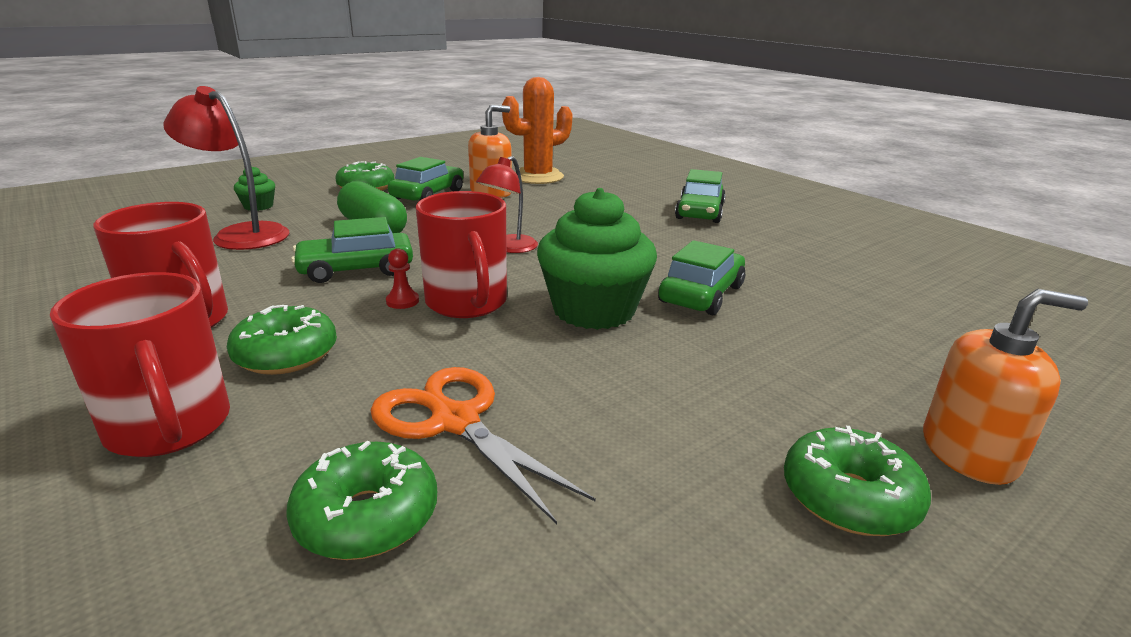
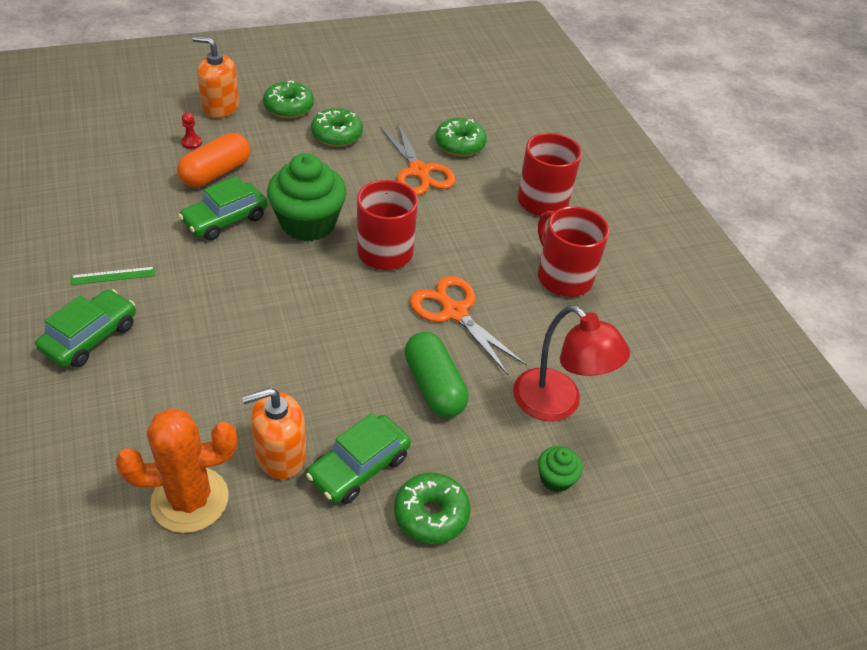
camera: 165 degrees left, 20 degrees up
green donut [227,305,337,375] -> green donut moved to [311,108,363,147]
green car [291,217,413,283] -> orange scissors [410,276,527,375]
red pawn [386,248,419,309] -> red pawn moved to [181,112,202,149]
red lamp [476,156,538,253] -> none
none -> green ruler [70,267,155,285]
none -> orange capsule [177,133,250,187]

